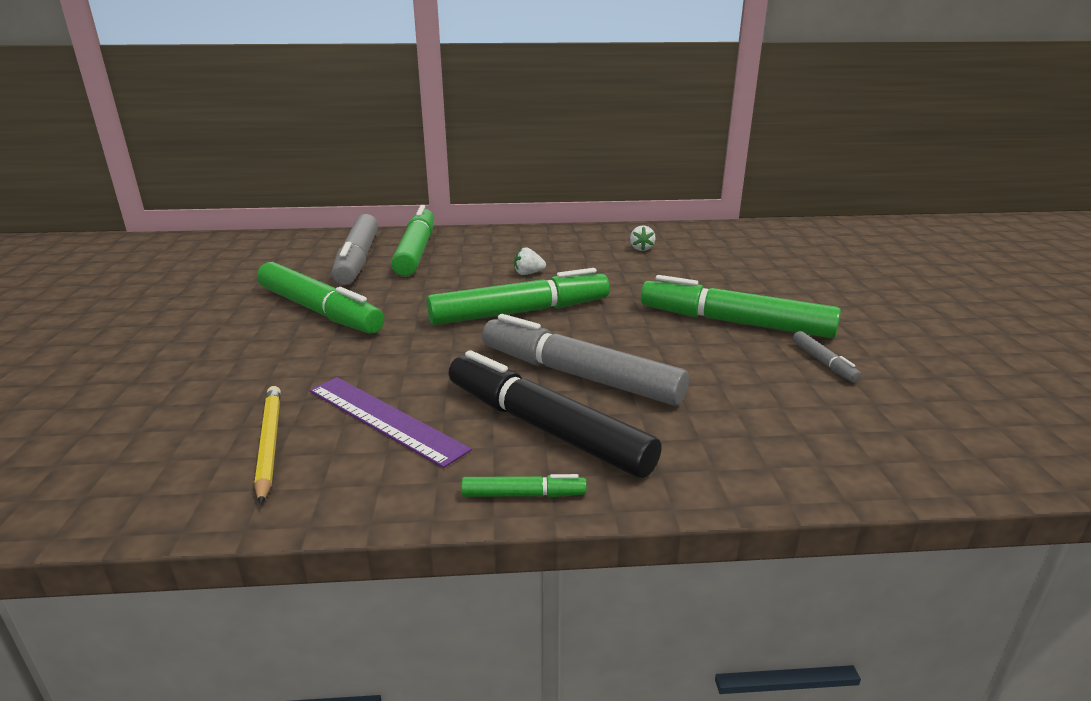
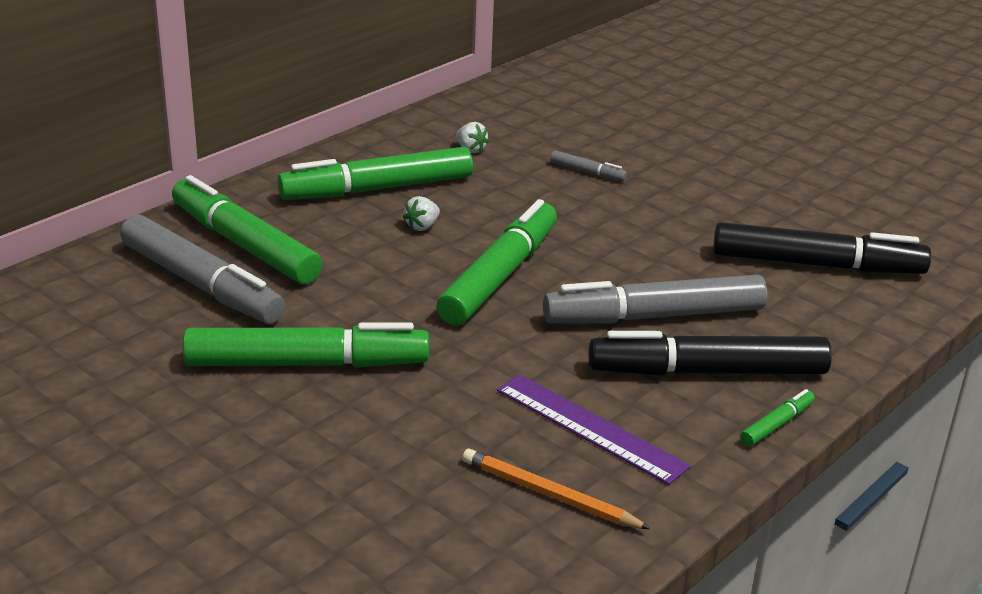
camera: 45 degrees left, 5 degrees up
yellow pencil [254,386,281,505] -> orange pencil [462,448,651,529]
purple ruler [309,377,471,468] -> purple ruler turned 45 degrees clockwise [497,374,691,485]
green marker [640,275,841,338] -> green marker moved to [277,147,473,200]
grey marker [793,331,861,383] -> grey marker moved to [551,150,627,181]
none -> black marker [713,222,931,274]

